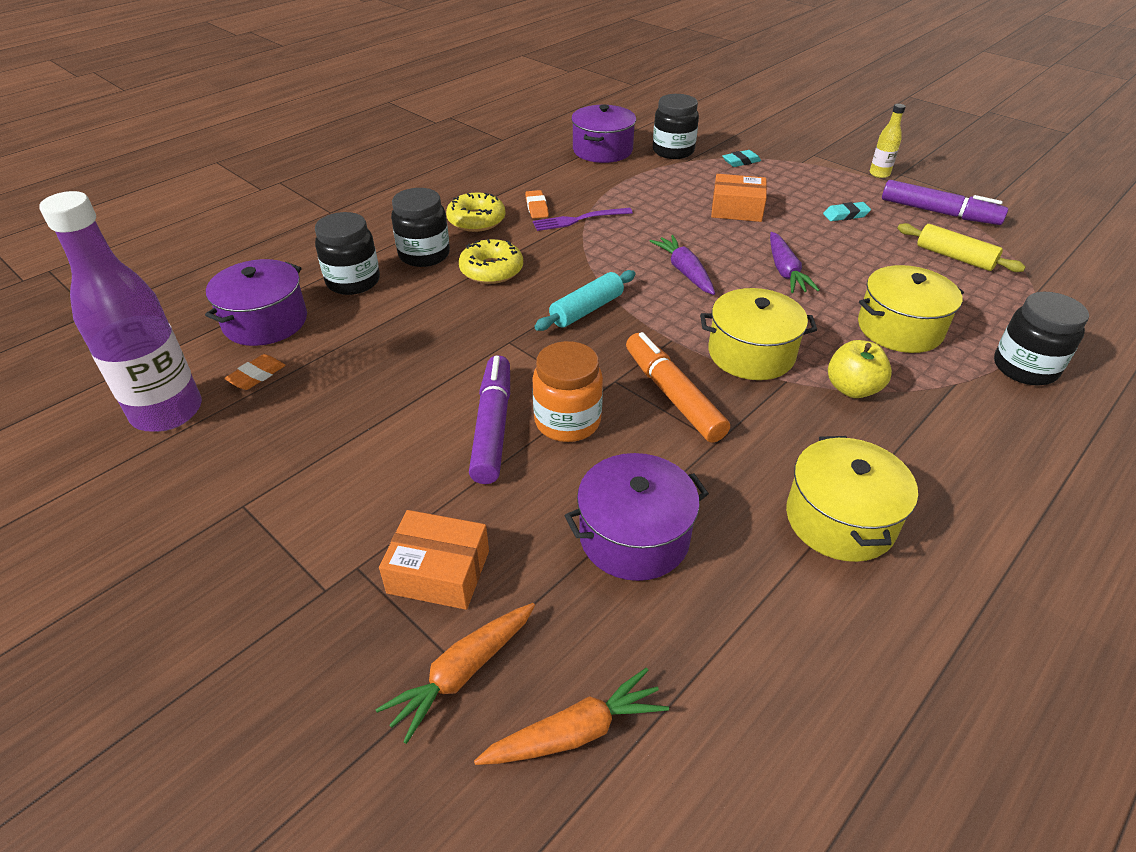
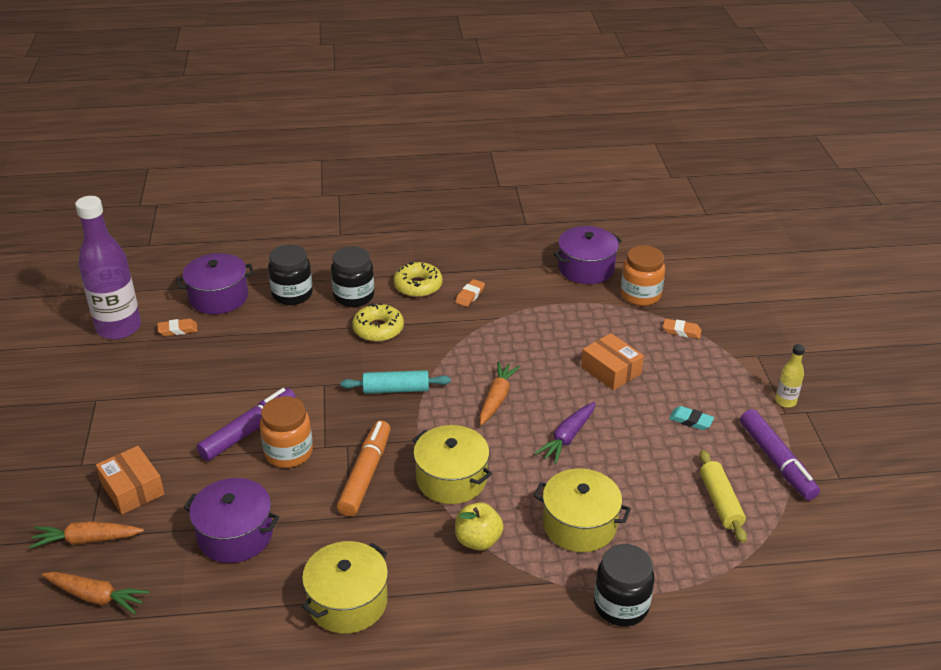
camera: 40 degrees right, 5 degrees down
purple fork [533,208,633,231] -> none
purple carrot [650,235,715,295] -> orange carrot [479,361,520,425]
black jar [653,94,699,159] -> orange jar [621,245,665,306]
turquoise eraser [722,150,761,167] -> orange eraser [663,319,702,339]

